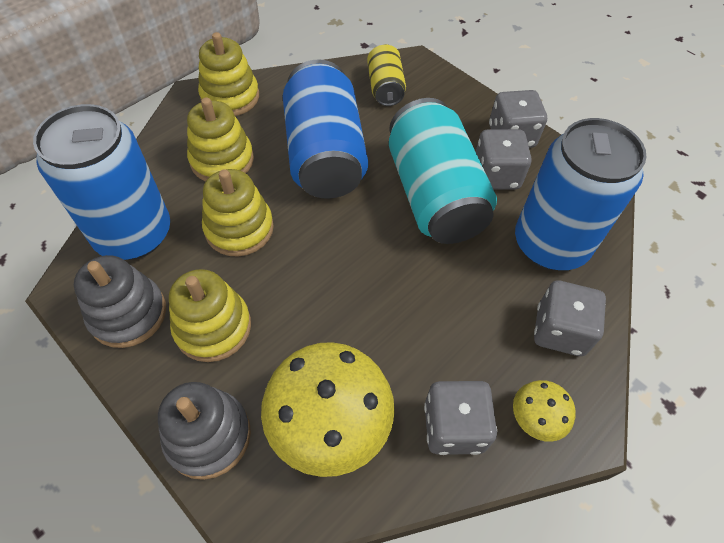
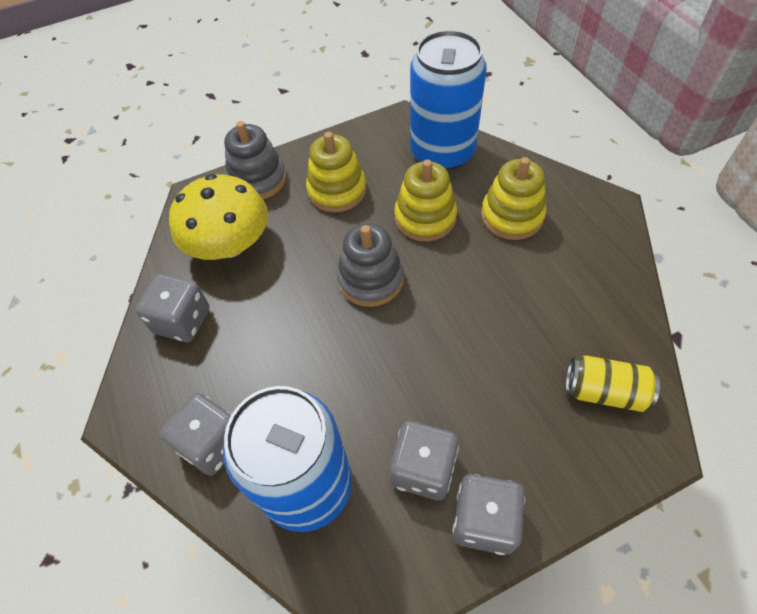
camera: 115 degrees right, 0 degrees up
grey stacking toy [74,255,166,348] -> grey stacking toy moved to [337,224,404,307]
yellow stacking toy [198,32,259,116] -> none
blue can [283,59,368,199] -> none
turquoise can [389,98,497,244] -> none
yellow mushroom [513,380,576,442] -> none

